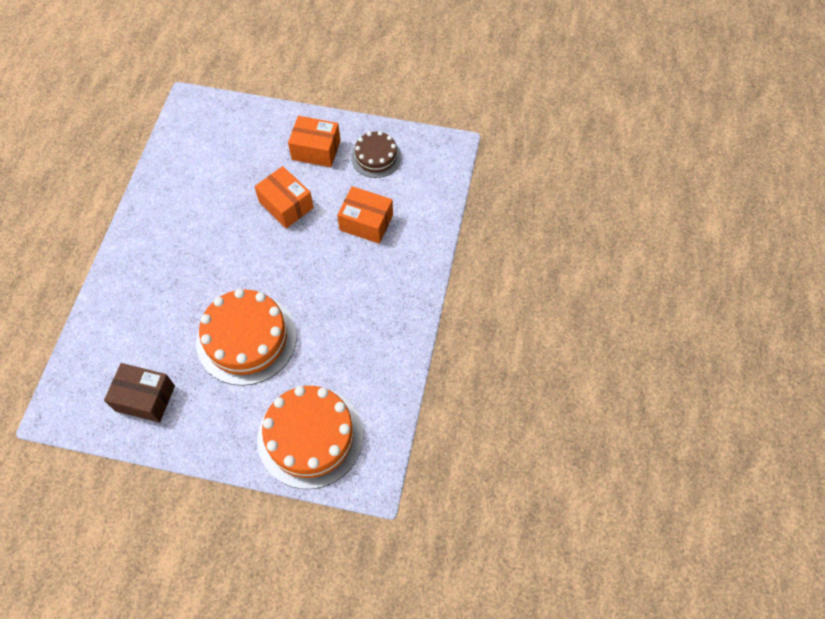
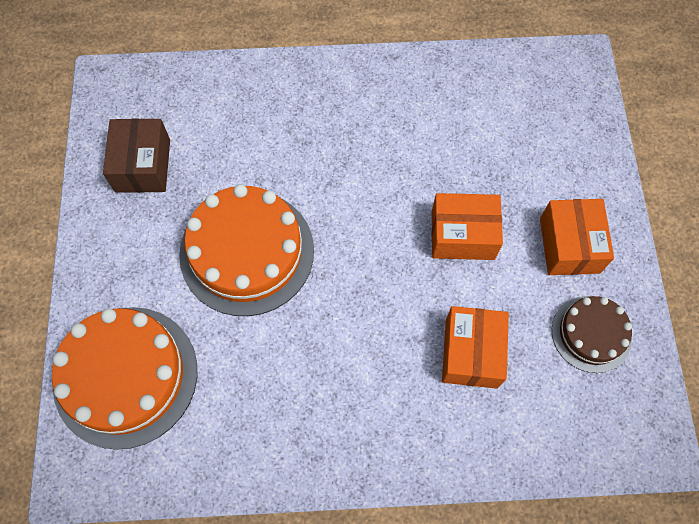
camera: 75 degrees right, 5 degrees up
orange box [254,166,314,229] -> orange box turned 60 degrees clockwise [432,193,503,260]

